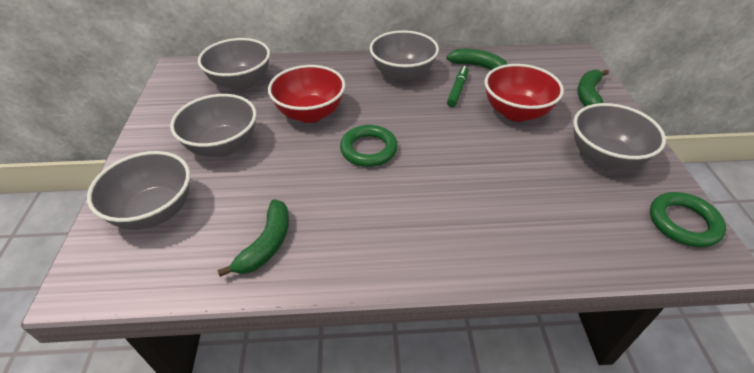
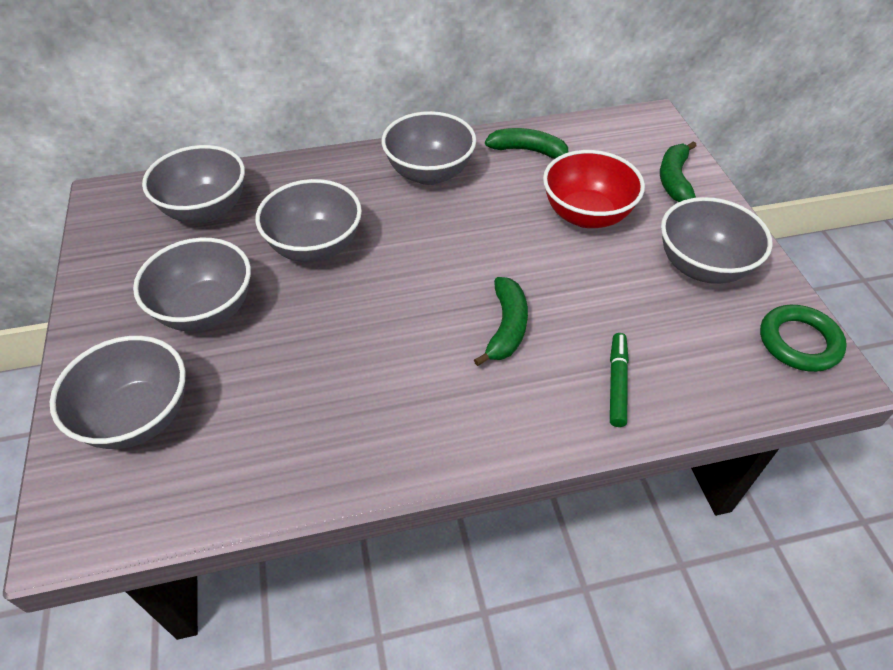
camera: 10 degrees left, 5 degrees up
green banana [217,199,289,277] -> green banana moved to [474,277,528,366]
red bowl [268,65,345,123] -> grey bowl [256,179,362,262]
green ring [340,125,398,167] -> none
green marker [447,66,469,107] -> green marker moved to [610,333,629,427]

